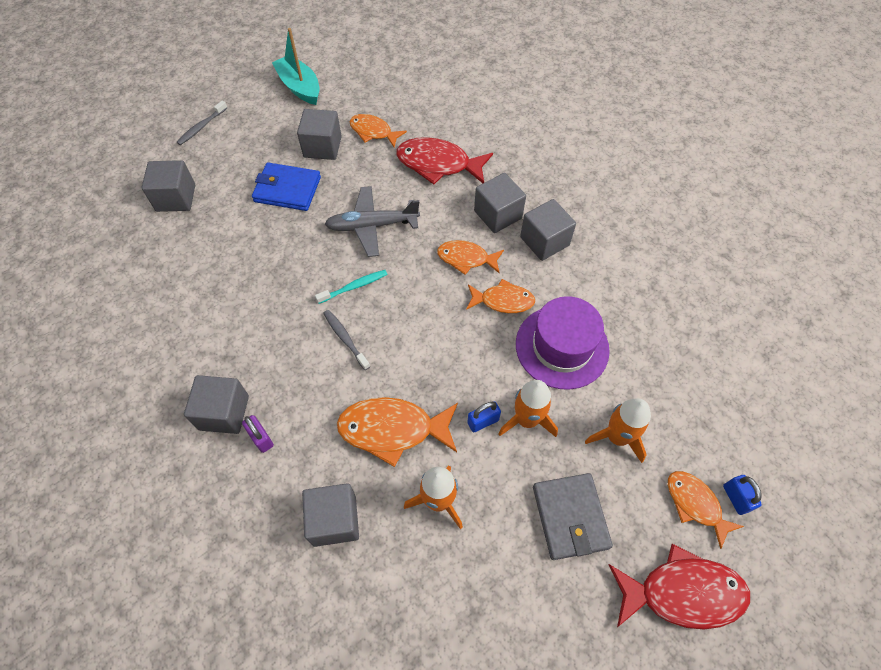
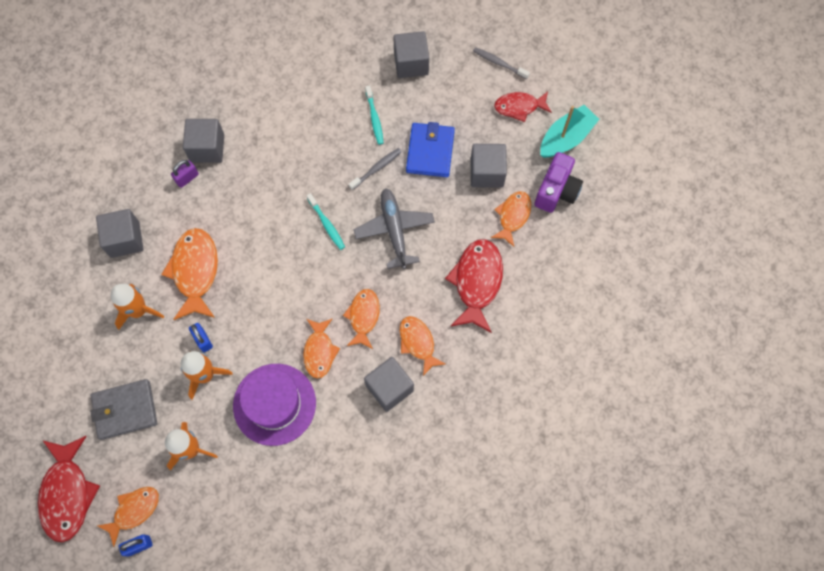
camera: 85 degrees right, 10 degrees up
grey toothbrush [323,310,370,370] -> grey toothbrush moved to [349,148,401,190]
grey cube [474,173,526,233] -> orange fish [400,316,446,376]
none -> turquoise toothbrush [365,85,383,145]
none -> red fish [494,92,552,122]
none -> purple camera [534,152,583,213]

